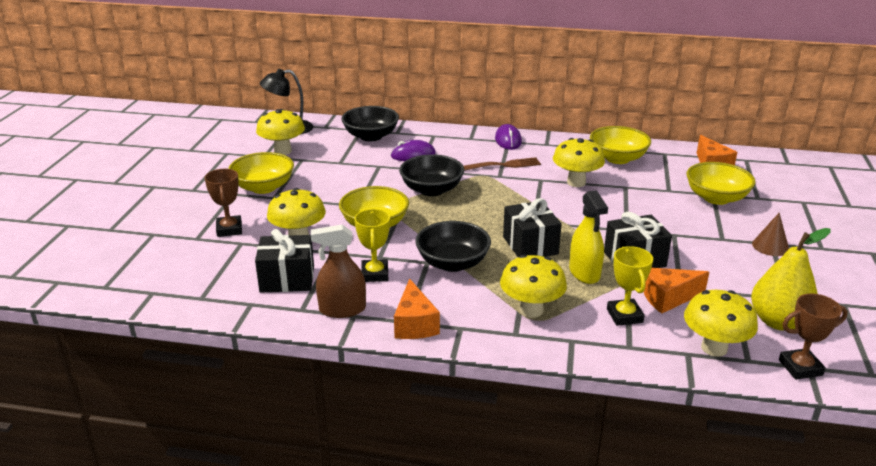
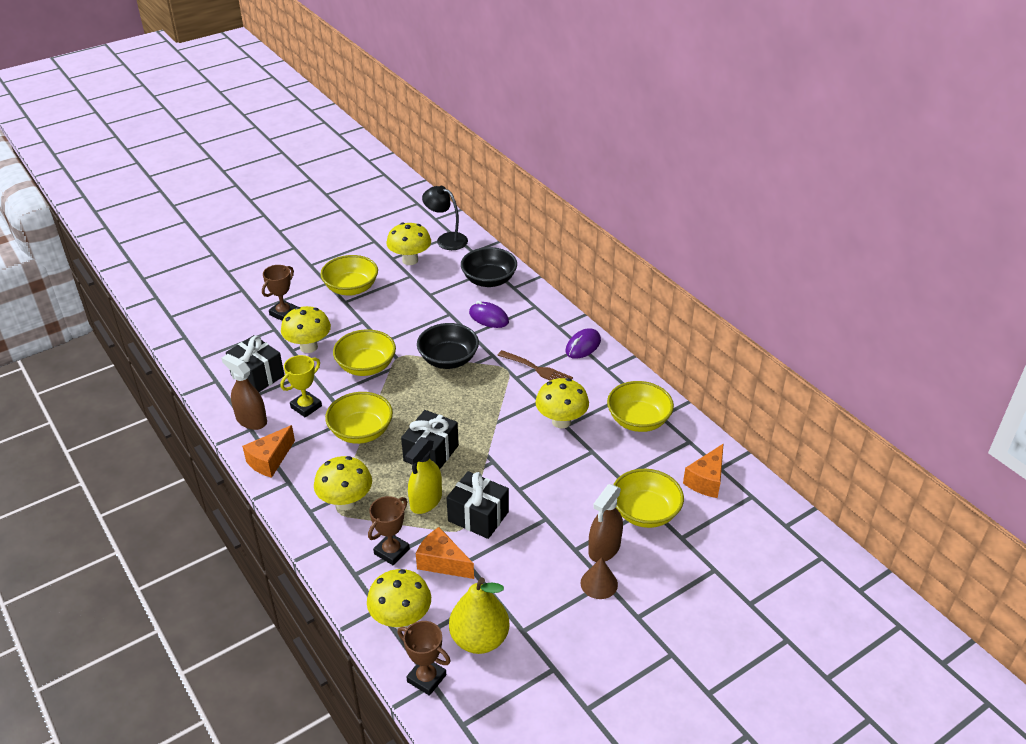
camera: 45 degrees right, 10 degrees up
black bowl [415,221,491,272] -> yellow bowl [325,392,393,444]
yellow trophy [607,246,653,326] -> brown trophy [368,496,410,566]
none -> brown spray bottle [588,484,623,562]

